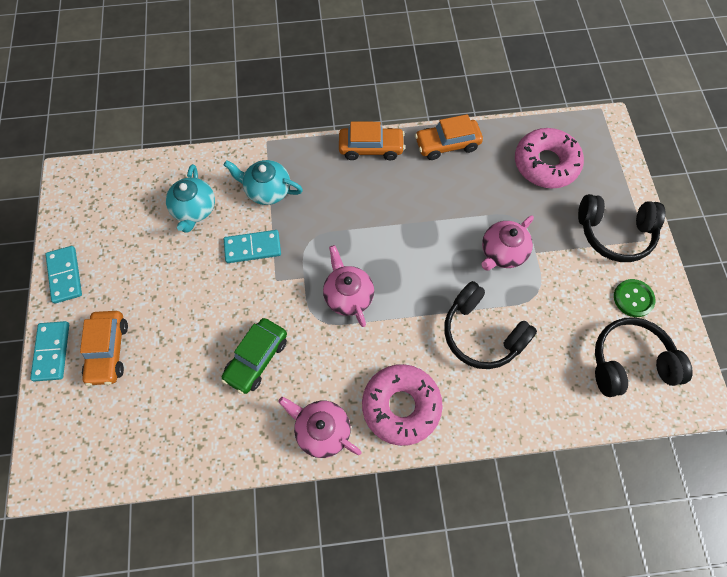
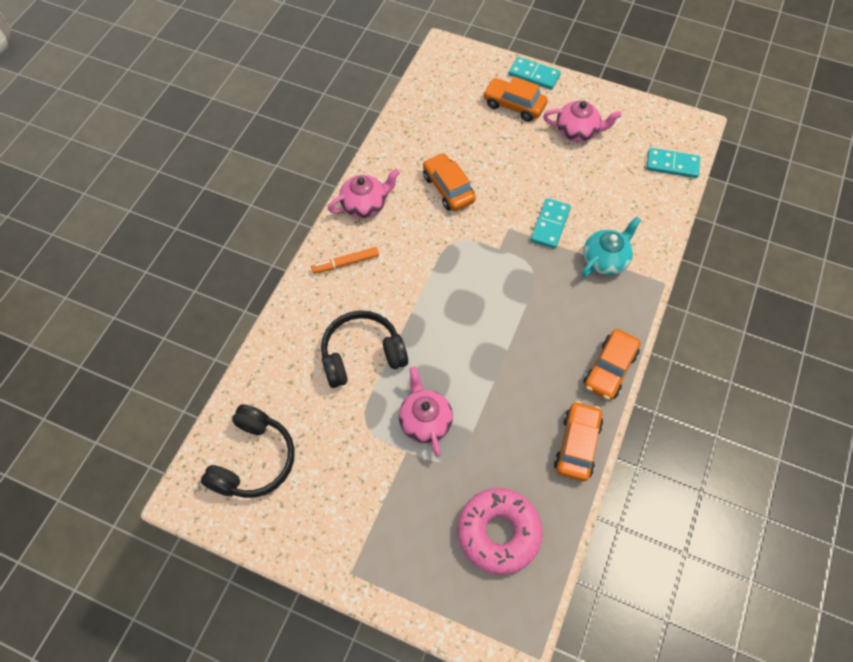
camera: 120 degrees right, 5 degrees down
turquoise domino [45,246,82,303] -> turquoise domino moved to [646,148,700,178]
turquoise teapot [166,164,215,233] -> none
green car [221,318,287,394] -> orange car [423,153,476,211]
pink teapot [323,245,374,327] -> pink teapot moved to [543,101,622,142]
pink donut [362,364,443,446] -> orange marker [311,247,379,274]
black headphones [578,194,665,262] -> none
green button [614,279,656,317] -> none

